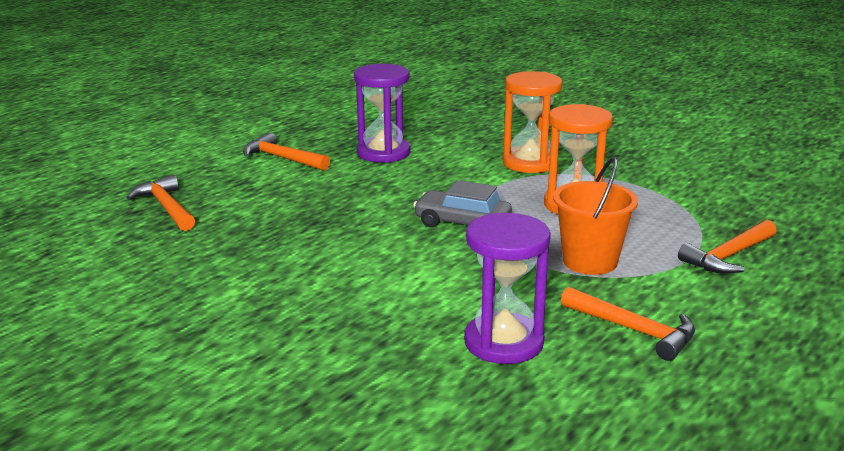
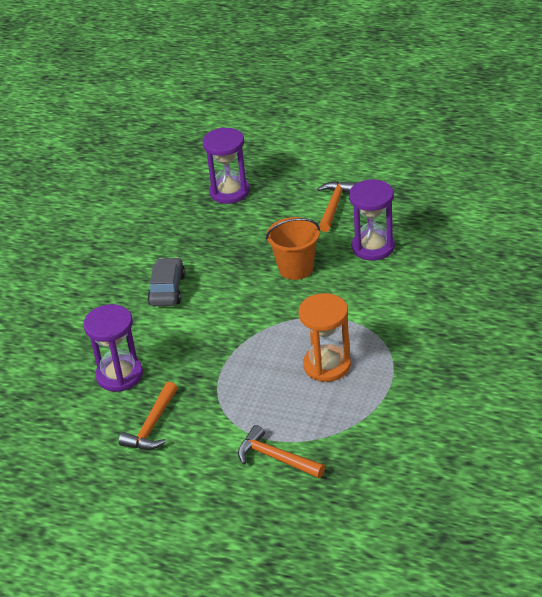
camera: 75 degrees right, 15 degrees up
orange hammer [126,175,195,231] -> purple hourglass [203,128,250,204]
grey car [413,180,512,227] -> grey car moved to [147,257,185,306]
orange hourglass [502,71,562,173] -> none
orange bucket [553,157,638,275] -> orange bucket moved to [266,217,320,280]

